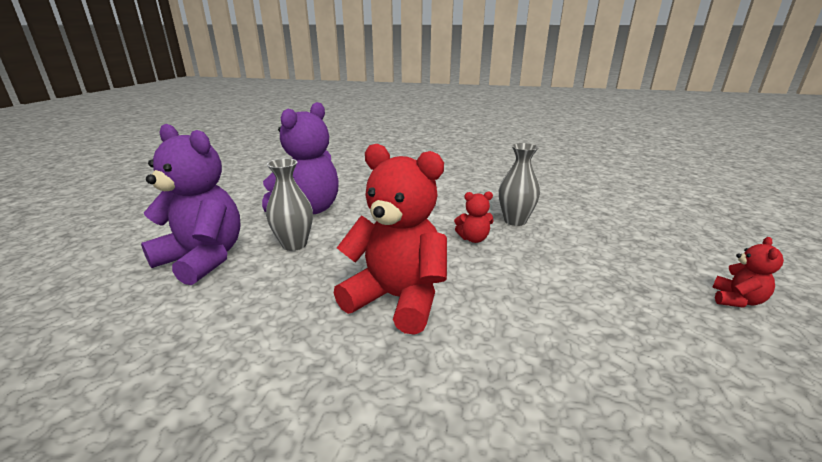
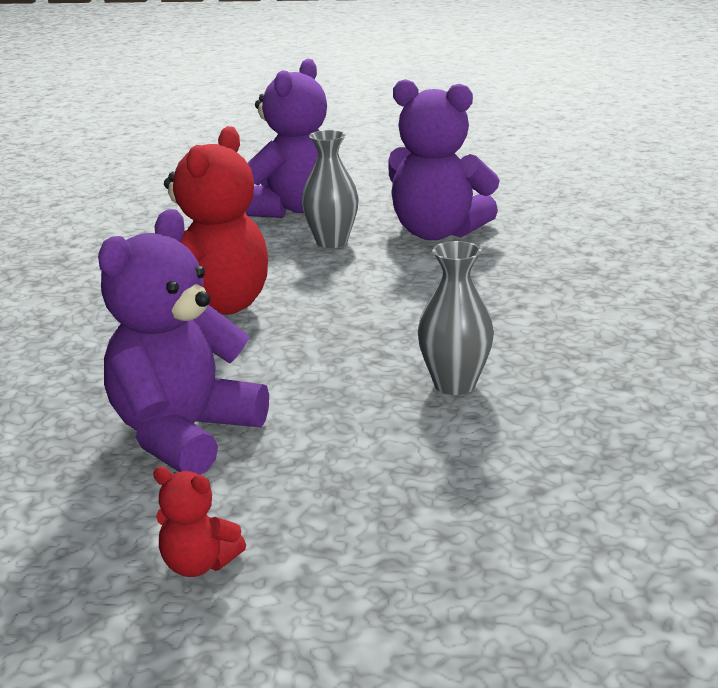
camera: 85 degrees right, 0 degrees up
red teddy bear [454,192,494,243] -> none
none -> purple teddy bear [98,209,269,475]

